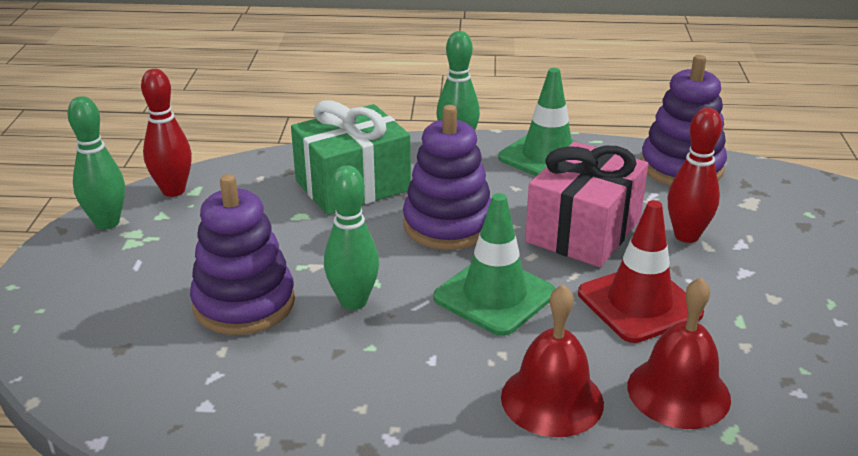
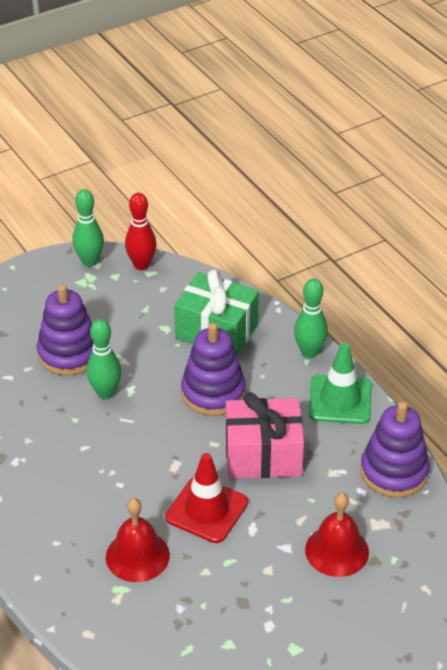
camera: 55 degrees right, 10 degrees up
green traffic cone [433,193,556,336] -> none
red bell [501,284,604,437] -> red bell moved to [305,493,369,577]
red bowling pin [668,108,722,243] -> none

